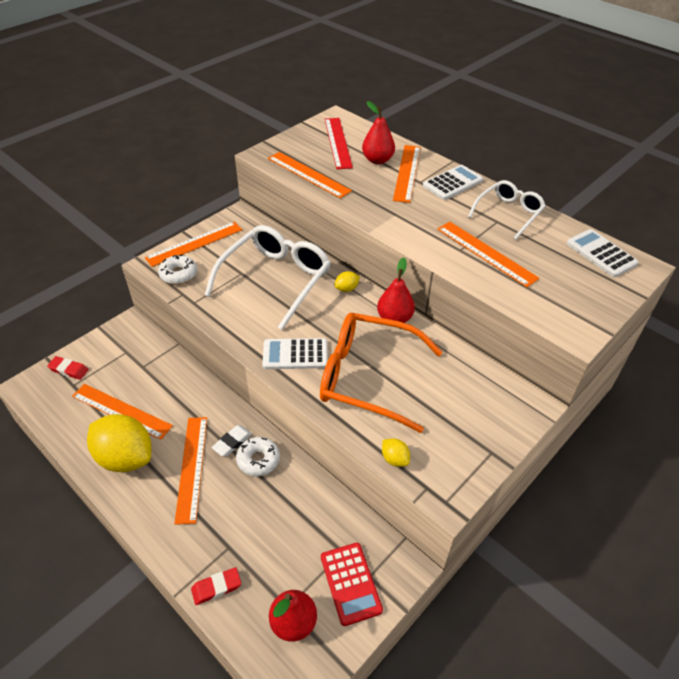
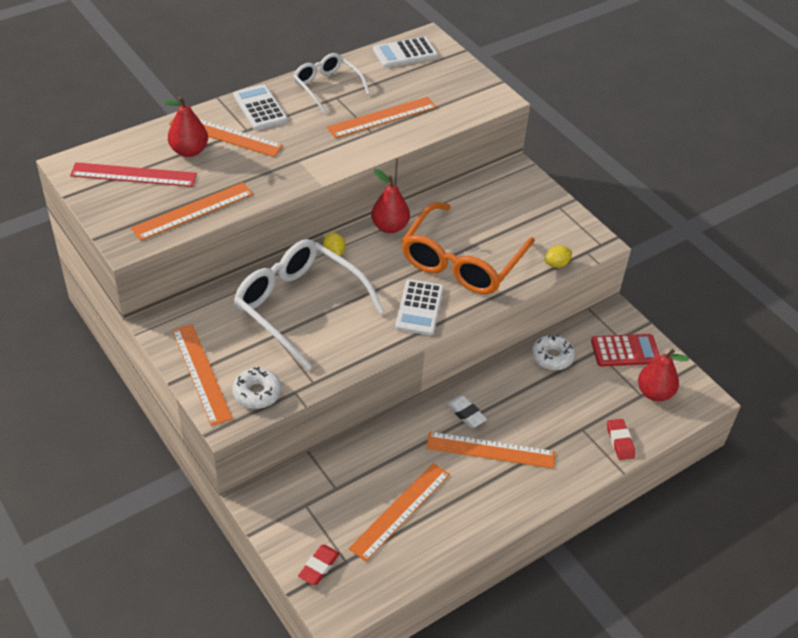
camera: 80 degrees left, 0 degrees up
yellow lemon [87,414,151,472] -> none
white donut [236,437,280,476] -> white donut moved to [532,335,575,370]

